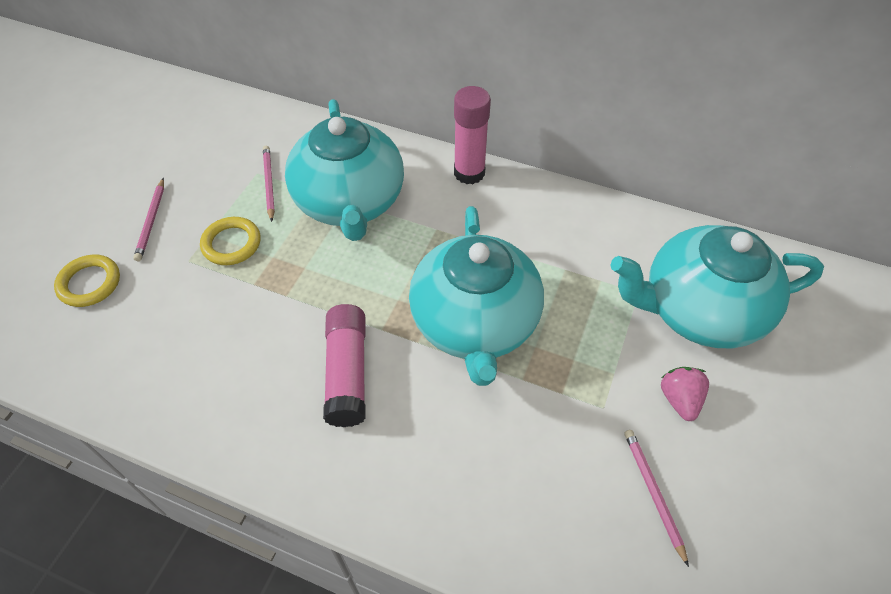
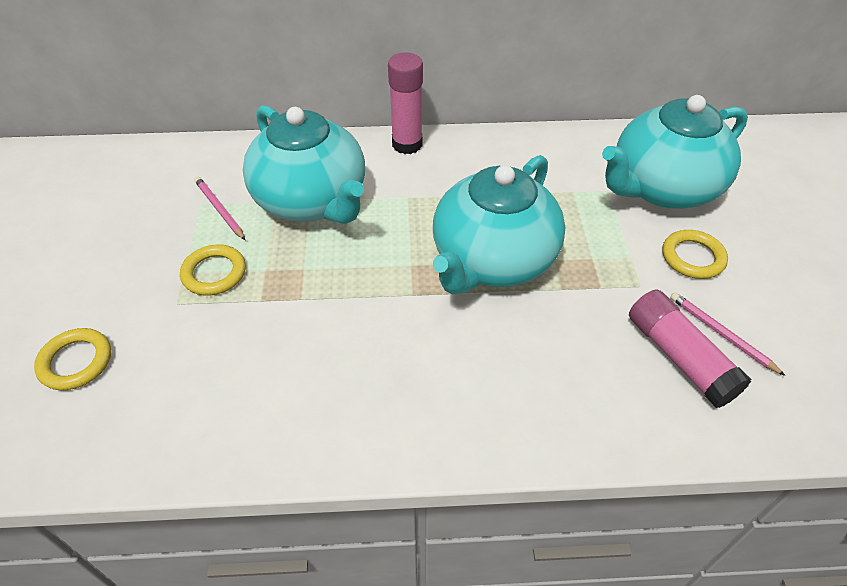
camera: 25 degrees left, 5 degrees down
pink pencil [133,178,164,261] -> none
pink glue stick [323,304,366,427] -> pink glue stick moved to [629,290,751,408]
turquoise teapot [409,206,544,386] -> turquoise teapot turned 60 degrees clockwise [433,155,565,294]
pink strawberry [661,367,709,421] -> yellow ring [663,230,728,279]

